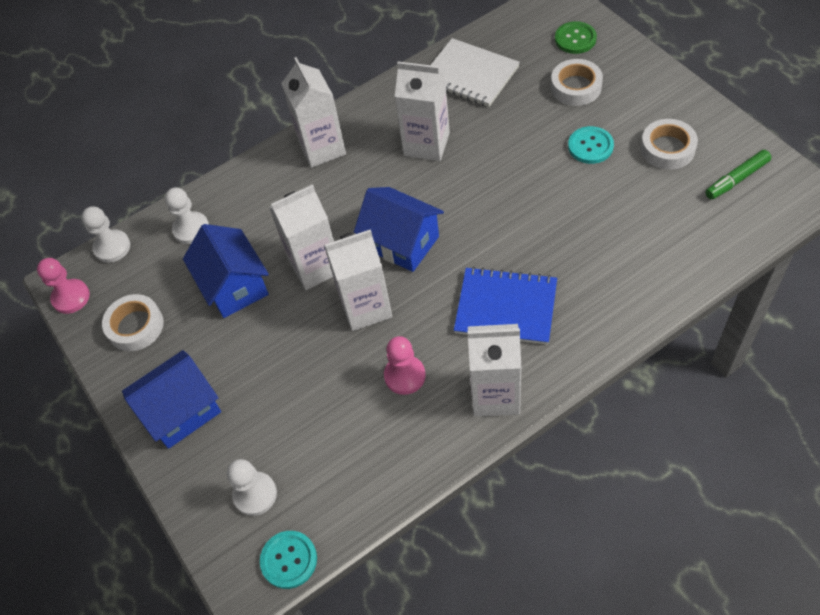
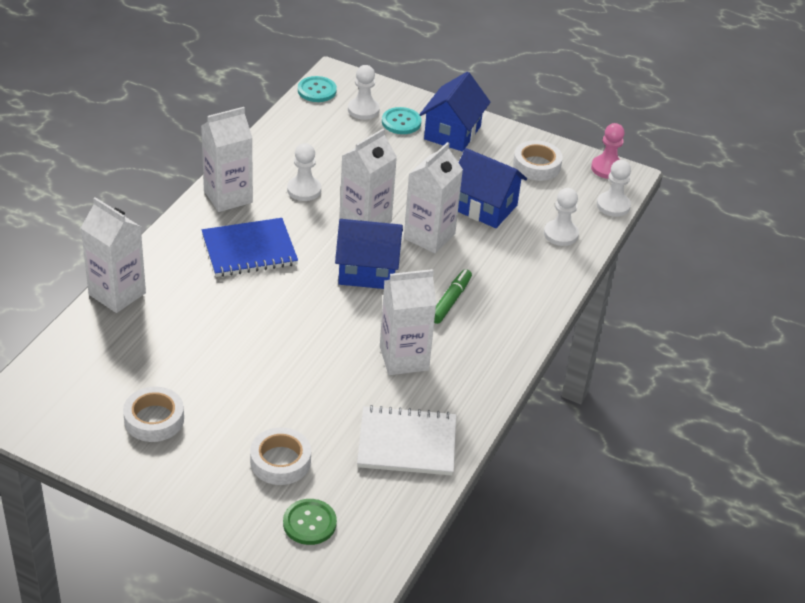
camera: 140 degrees right, 15 degrees down
white carton [281,57,346,168] -> white carton moved to [81,197,146,313]
pink pawn [384,336,426,395] -> white pawn [287,143,321,201]
turquoise button [568,126,614,164] -> turquoise button moved to [382,107,422,134]
green marker [705,150,771,200] -> green marker moved to [434,269,472,324]

